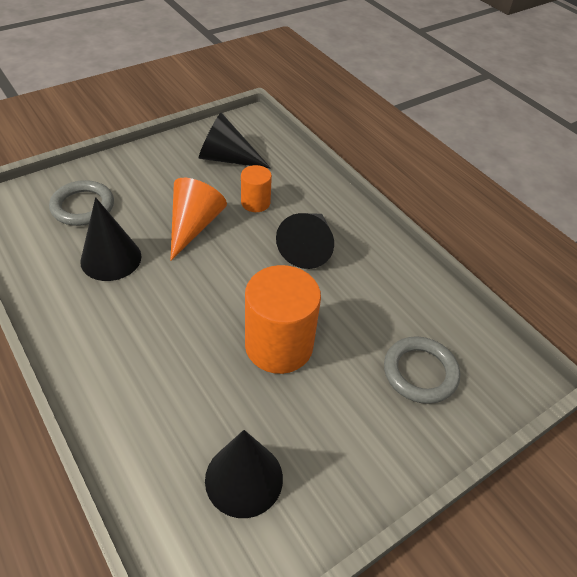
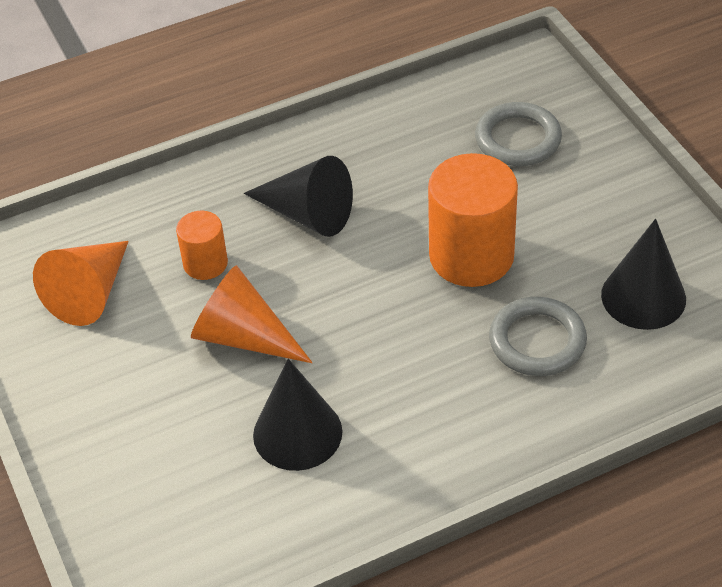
camera: 75 degrees left, 0 degrees up
grey ring [49,180,114,226] -> grey ring moved to [489,297,587,376]
black cone [199,113,271,169] -> orange cone [33,241,129,326]

